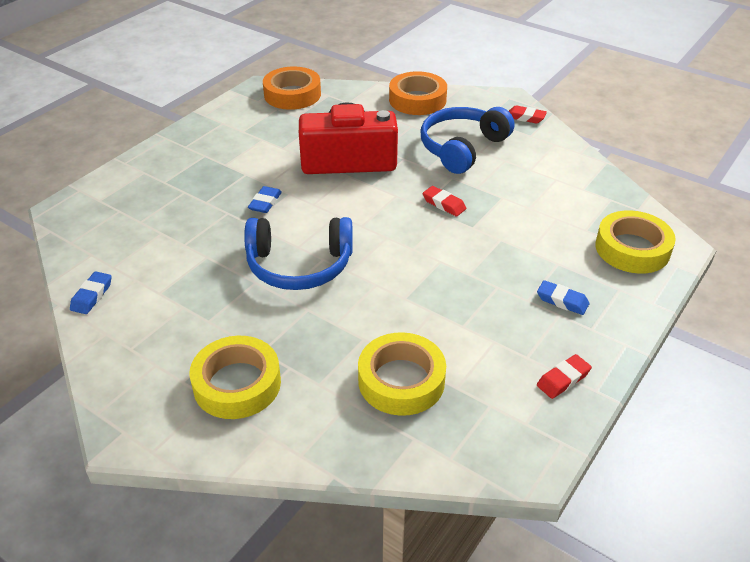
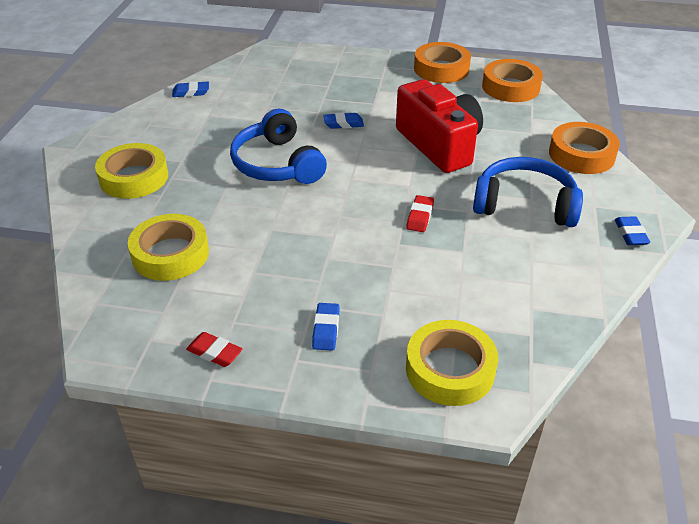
camera: 65 degrees right, 0 degrees up
red eraser [509,105,547,124] -> blue eraser [615,216,650,245]
none -> orange tape [414,42,471,83]

